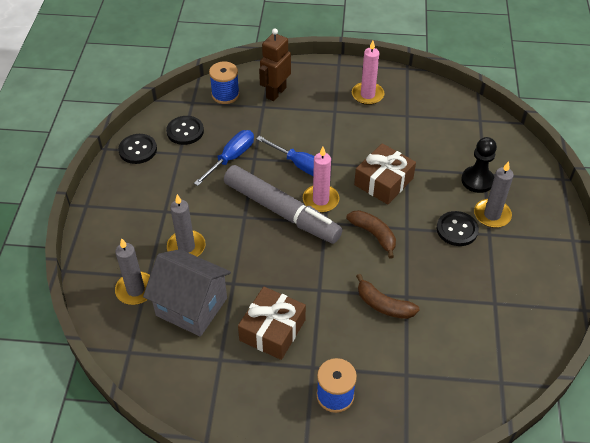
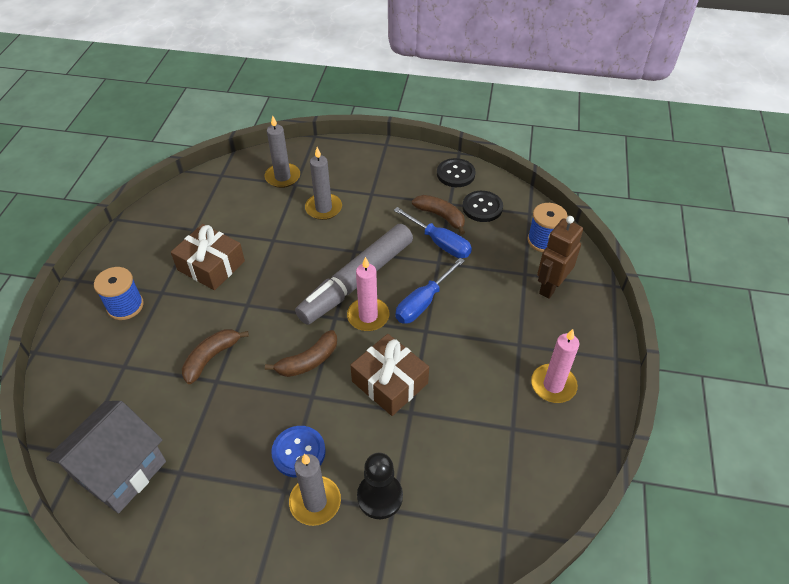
camera: 95 degrees right, 0 degrees up
grey house [143,249,231,337] -> grey house moved to [46,401,166,513]
brown robot [259,28,291,101] -> brown robot turned 90 degrees counterclockwise [537,216,583,299]
black button [437,211,479,246] -> blue button [271,426,326,478]
none -> brown banana [412,195,465,235]

